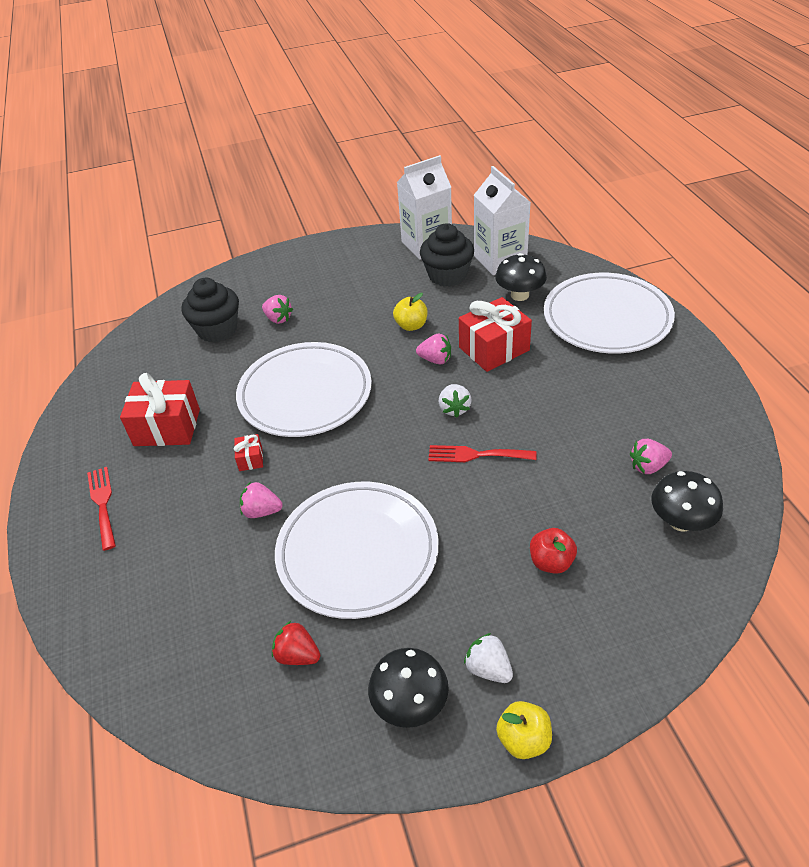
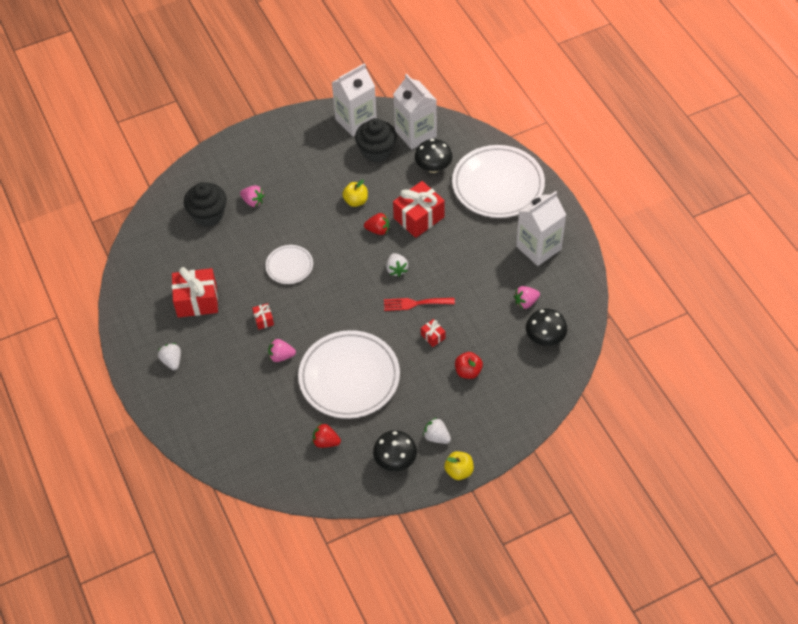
camera: 10 degrees left, 10 degrees up
red fork [87,467,116,551] -> white strawberry [158,343,181,370]
white plate [236,342,372,437] -> white plate [265,245,313,284], size x0.50
pink strawberry [416,333,451,364] -> red strawberry [364,213,389,235]
none -> red gift [421,319,445,347]
none -> white carton [516,191,566,266]

